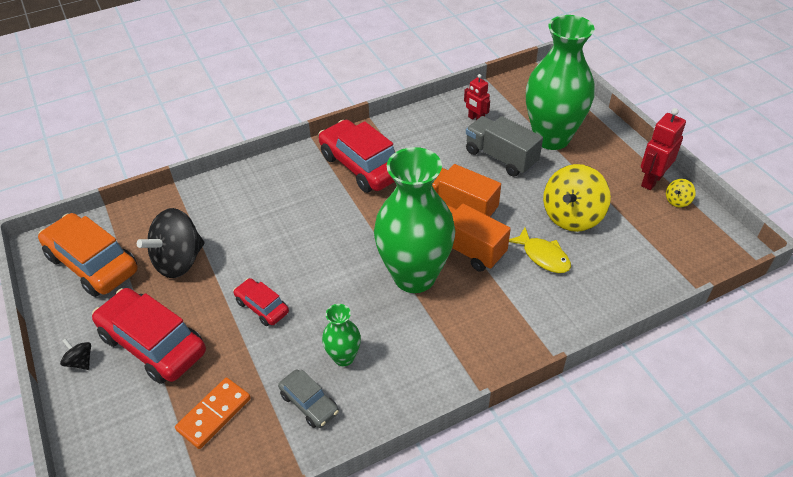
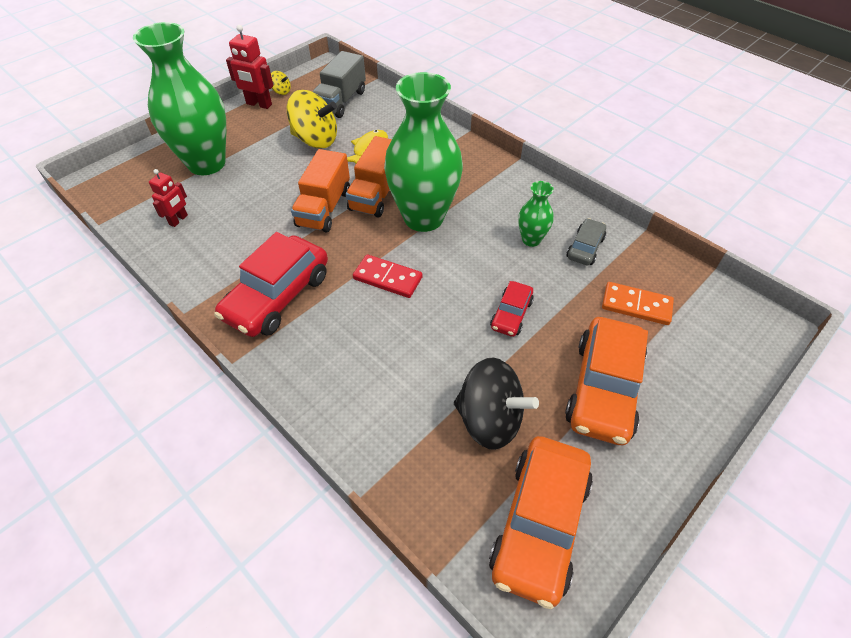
camera: 110 degrees left, 5 degrees up
black spinning top [60,338,91,370] -> none
red car [92,288,206,384] -> orange car [565,317,648,445]
grey truck [466,116,543,177] -> grey truck moved to [312,51,366,118]
none -> red domino [353,254,423,298]

